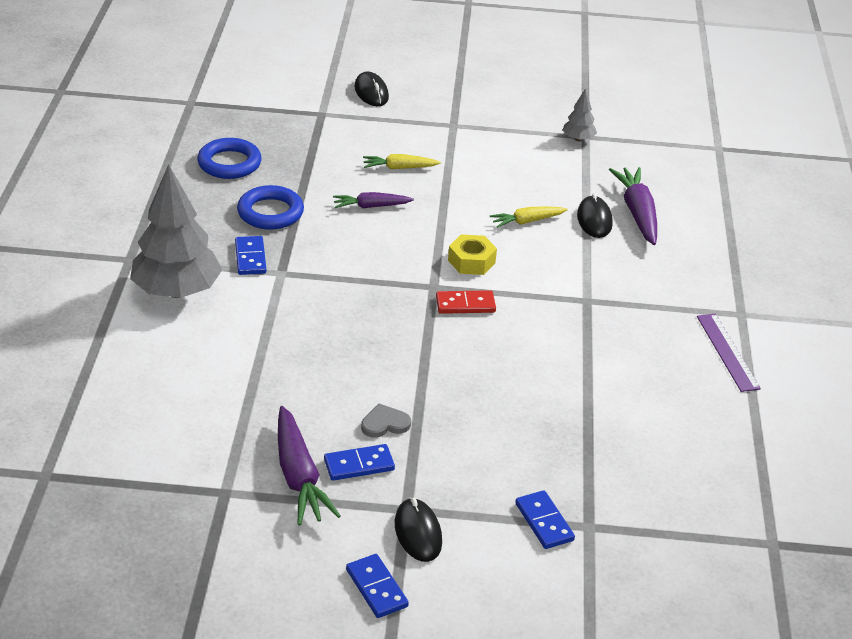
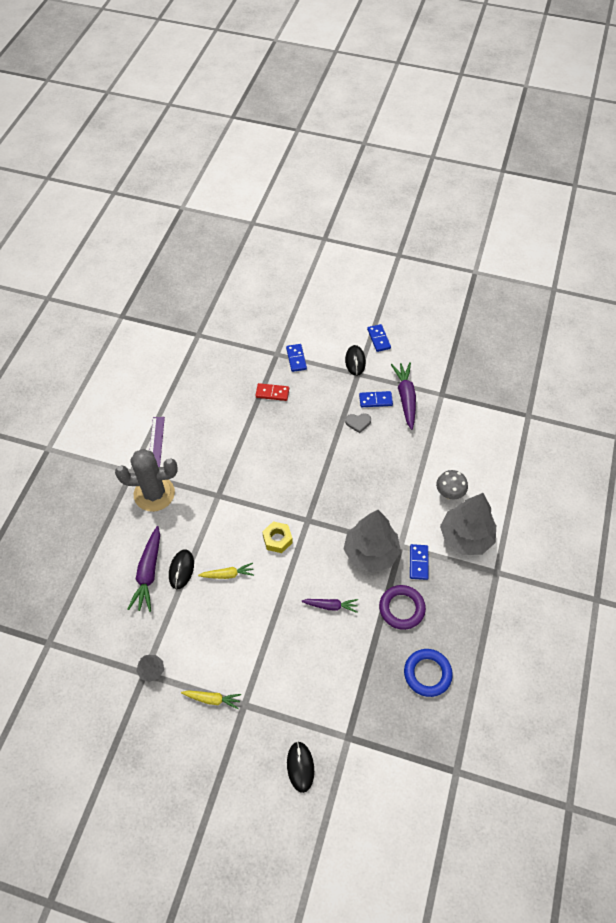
camera: 165 degrees left, 20 degrees up
blue ring [237,185,304,230] -> purple ring [379,585,426,630]
yellow carrot [363,154,441,169] -> yellow carrot moved to [181,690,241,709]
red domino [436,290,496,314] -> red domino moved to [255,383,289,401]
none -> grey cactus [115,449,178,512]
none -> grey tree [344,510,401,573]
none -> grey mushroom [436,470,468,500]

